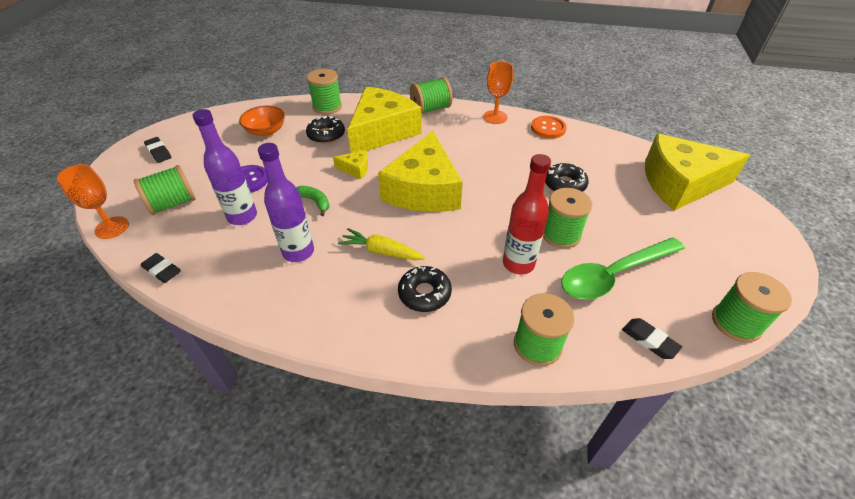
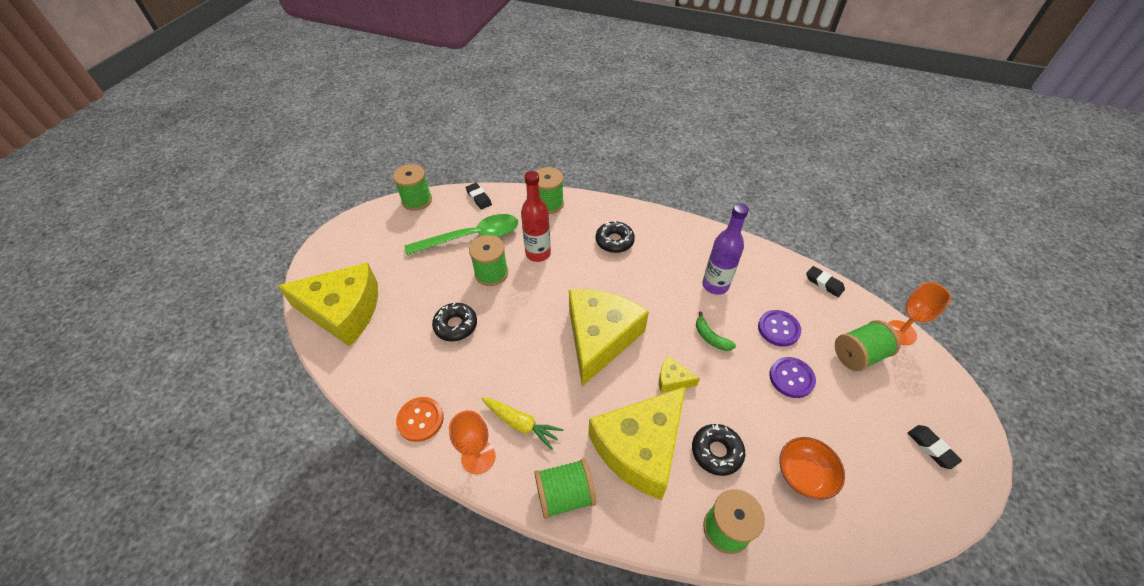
camera: 170 degrees left, 5 degrees up
purple bottle [192,109,257,225] -> purple button [758,310,801,347]
yellow carrot [338,228,425,260] -> yellow carrot moved to [482,398,564,450]

